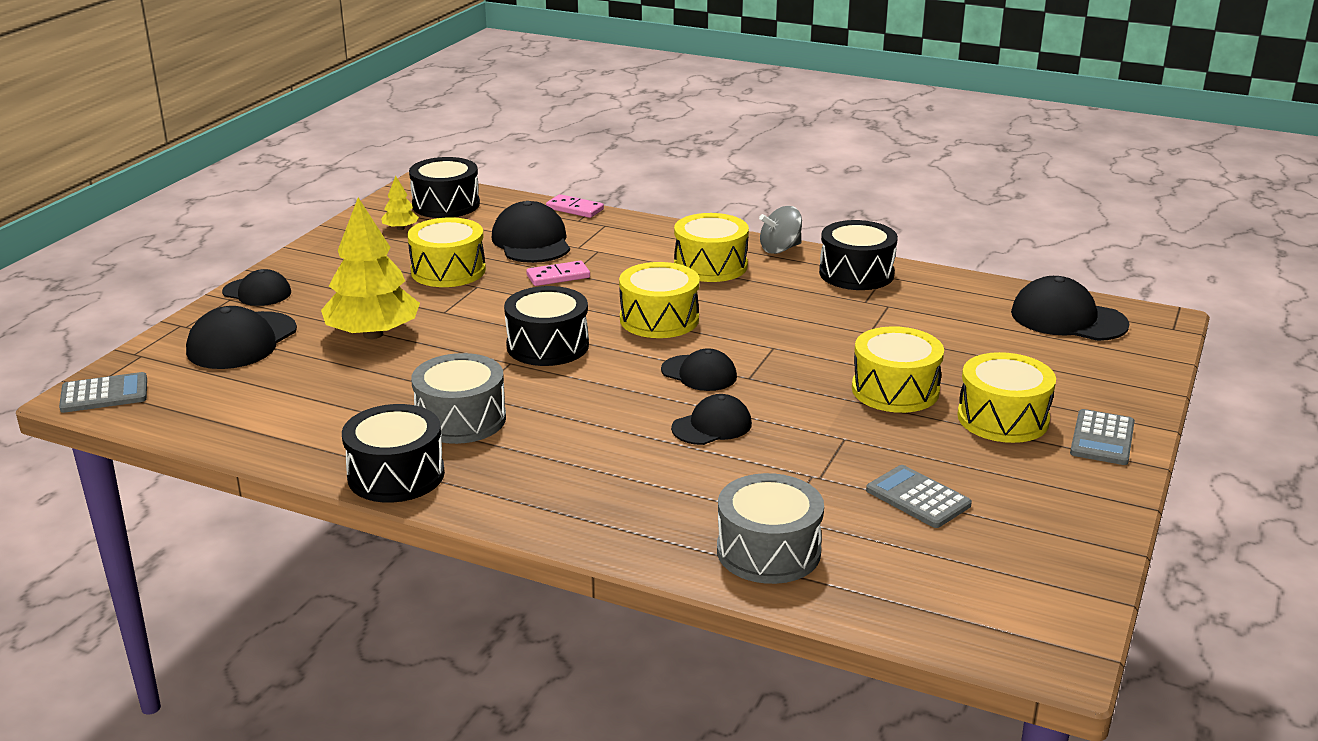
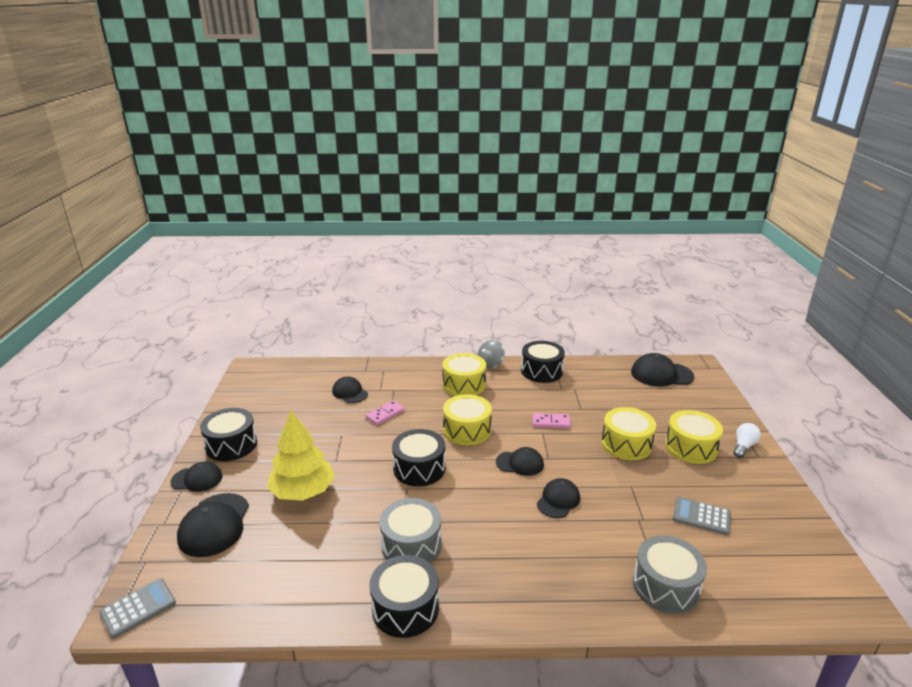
camera: 25 degrees left, 0 degrees up
yellow tree [381,176,419,230] -> none
yellow drum [407,217,486,287] -> none
black drum [409,157,480,218] -> black drum moved to [200,408,257,461]
black cap [492,201,570,263] -> black cap [332,376,368,403], size x0.64
pink domino [546,194,604,218] -> pink domino moved to [532,413,571,428]
grey calculator [1070,409,1135,465] -> white light bulb [734,423,761,458]

